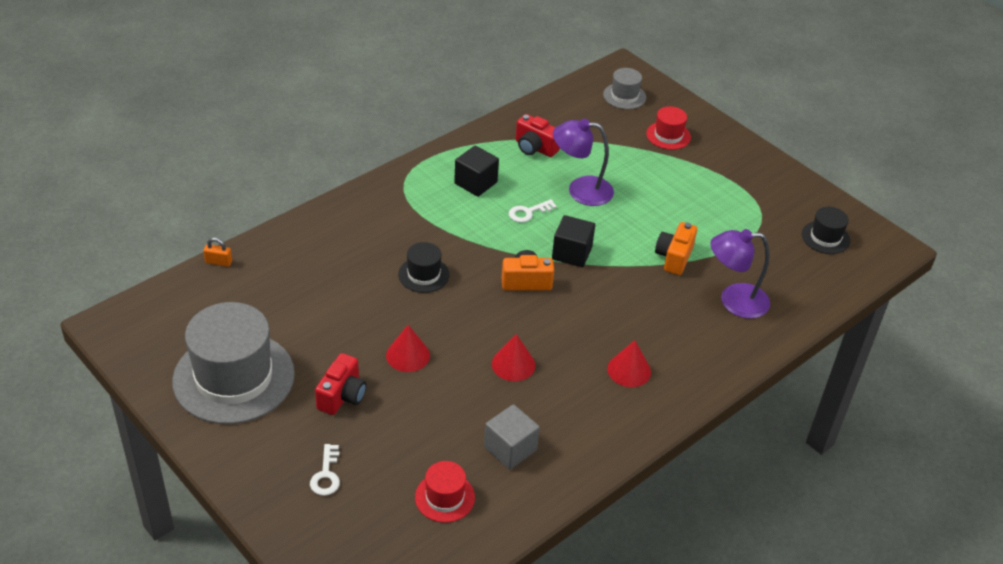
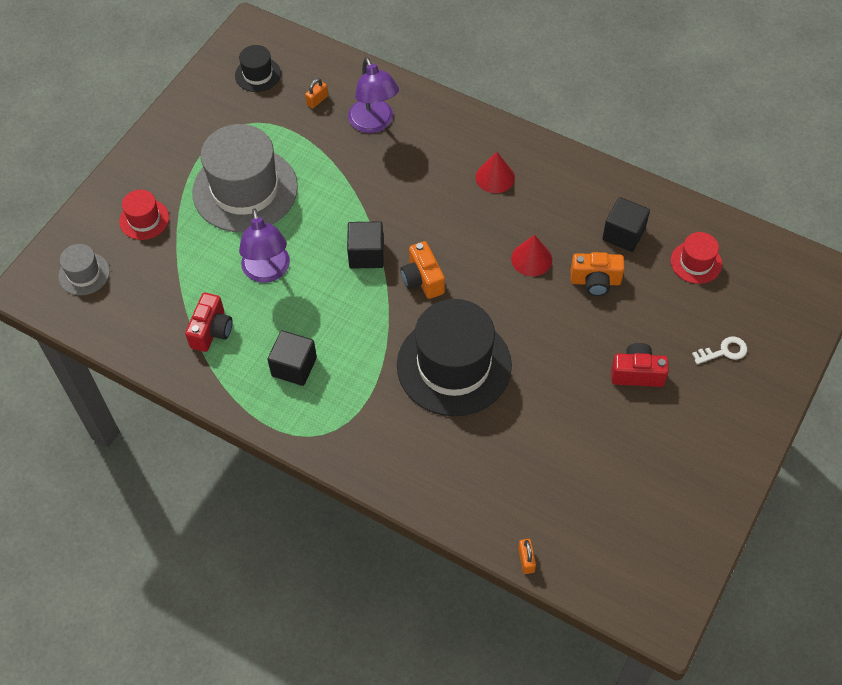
camera: 105 degrees left, 15 degrees up
grey hat [172,302,295,424] -> grey hat moved to [192,124,298,232]
red cone [386,325,430,372] -> none
black hat [398,242,450,293] -> black hat [397,299,512,416], size x2.14
grey cube [484,404,540,469] -> black cube [602,197,650,252]
white key [509,199,557,223] -> none
orange camera [655,222,697,275] -> orange camera moved to [571,252,625,296]
none -> orange padlock [305,78,328,109]

